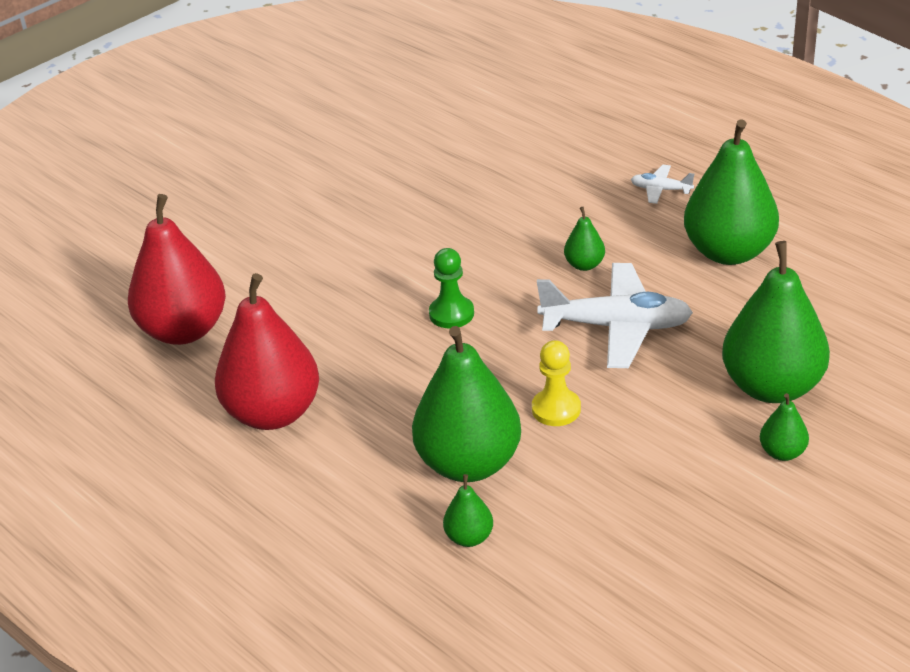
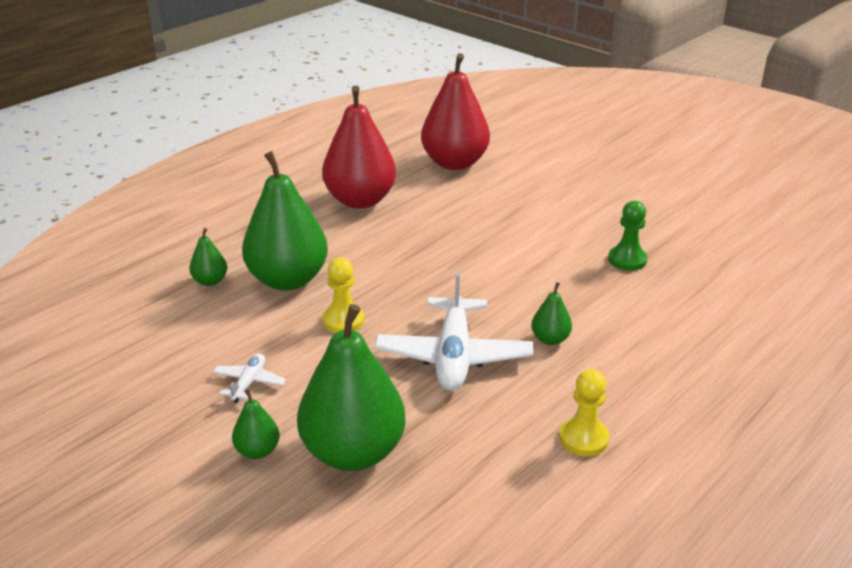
camera: 85 degrees right, 5 degrees down
green pawn [429,248,474,328] -> green pawn moved to [608,201,648,271]
white plane [631,165,694,204] -> white plane moved to [212,354,286,403]
green pear [684,119,779,265] -> yellow pawn [559,369,610,456]

